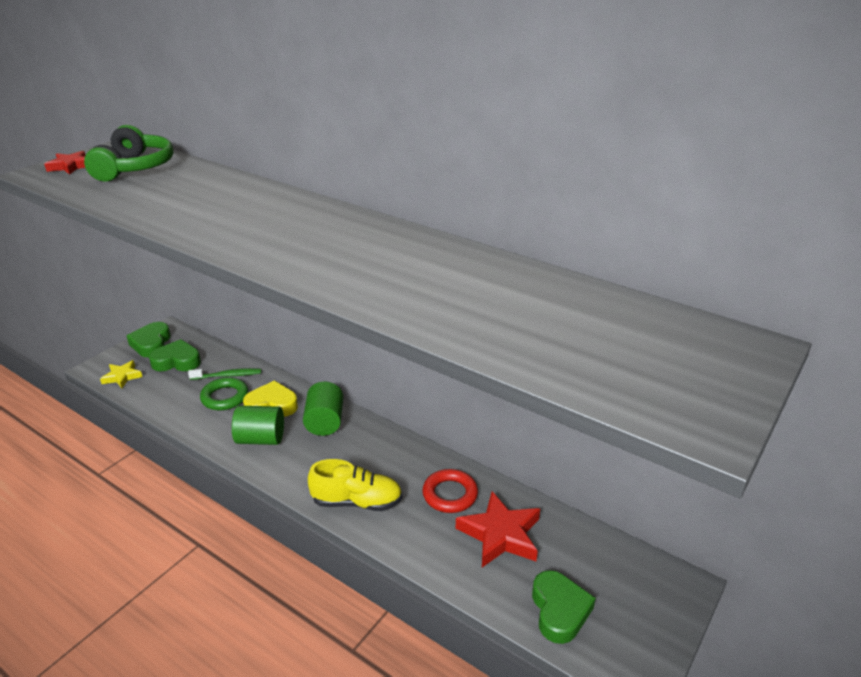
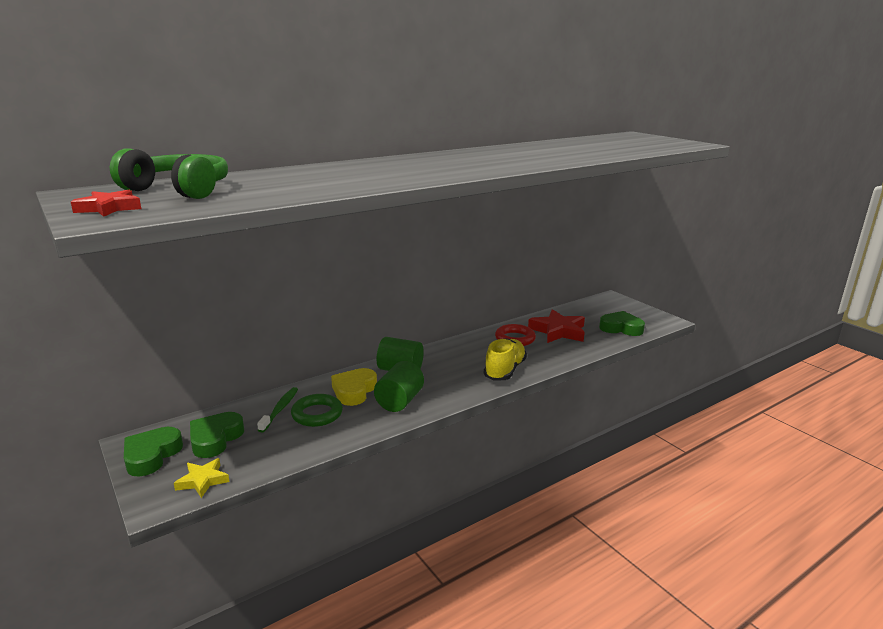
camera: 70 degrees left, 10 degrees down
green heart [126,322,171,358] -> green heart turned 90 degrees clockwise [124,427,183,477]

